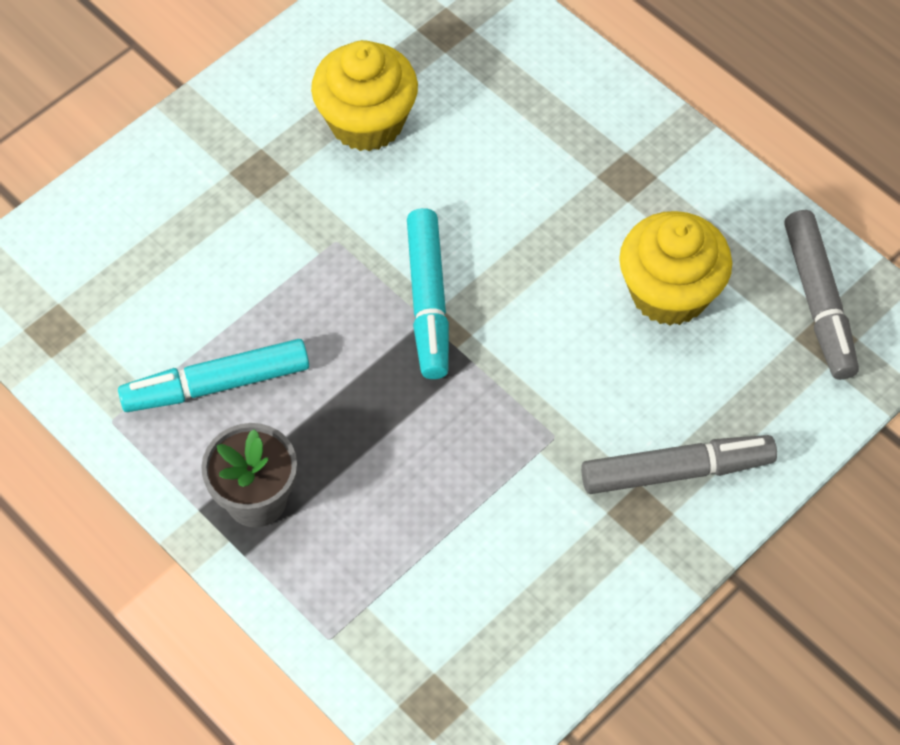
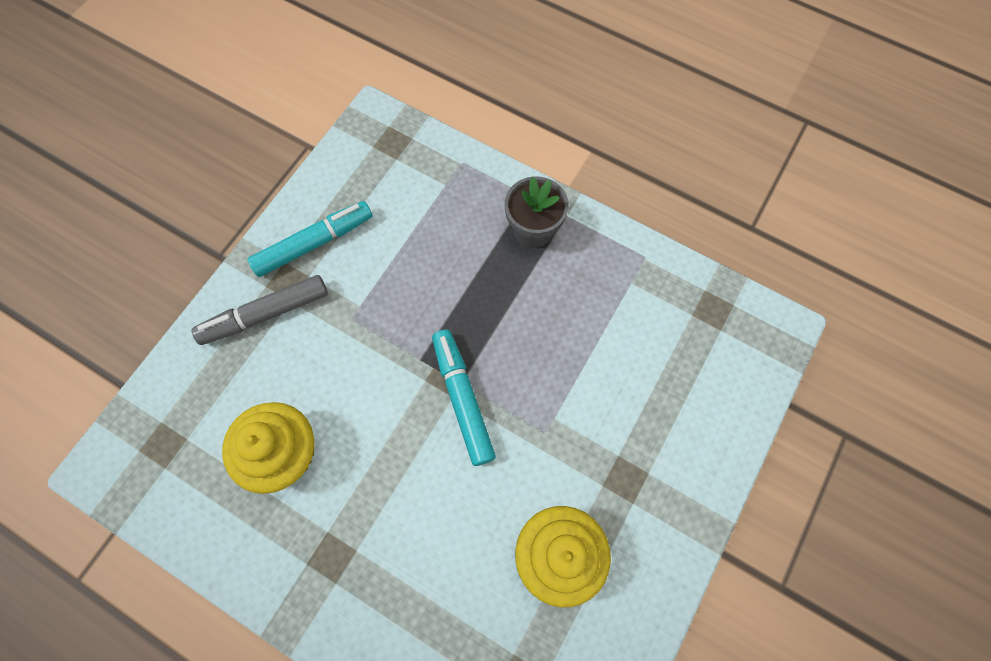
camera: 165 degrees right, 10 degrees up
turquoise marker [118,339,309,412] -> turquoise marker moved to [247,201,372,277]
grey marker [784,210,859,380] -> none

